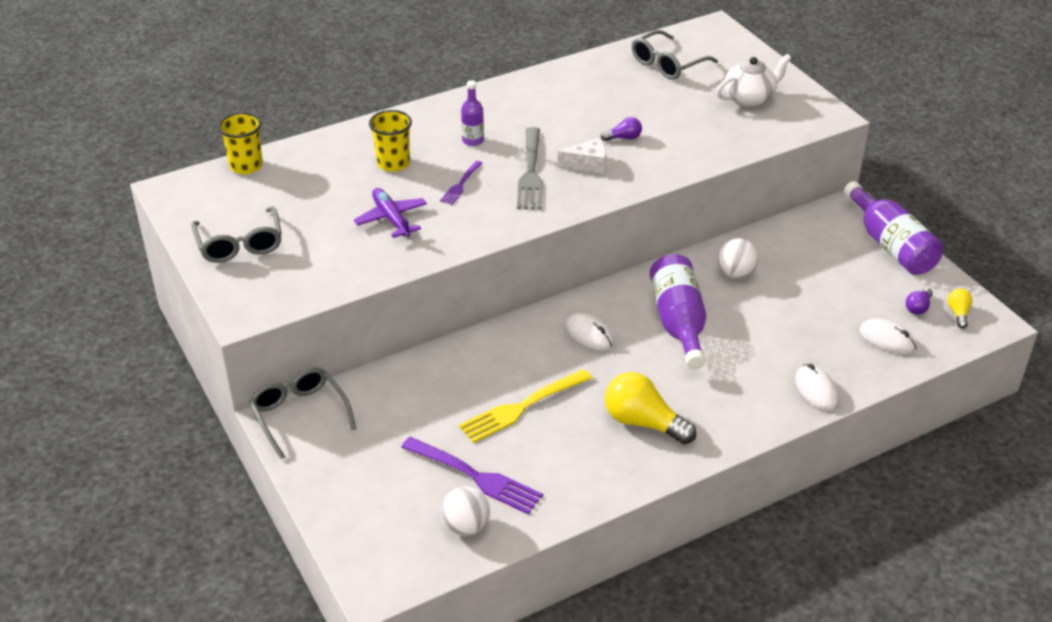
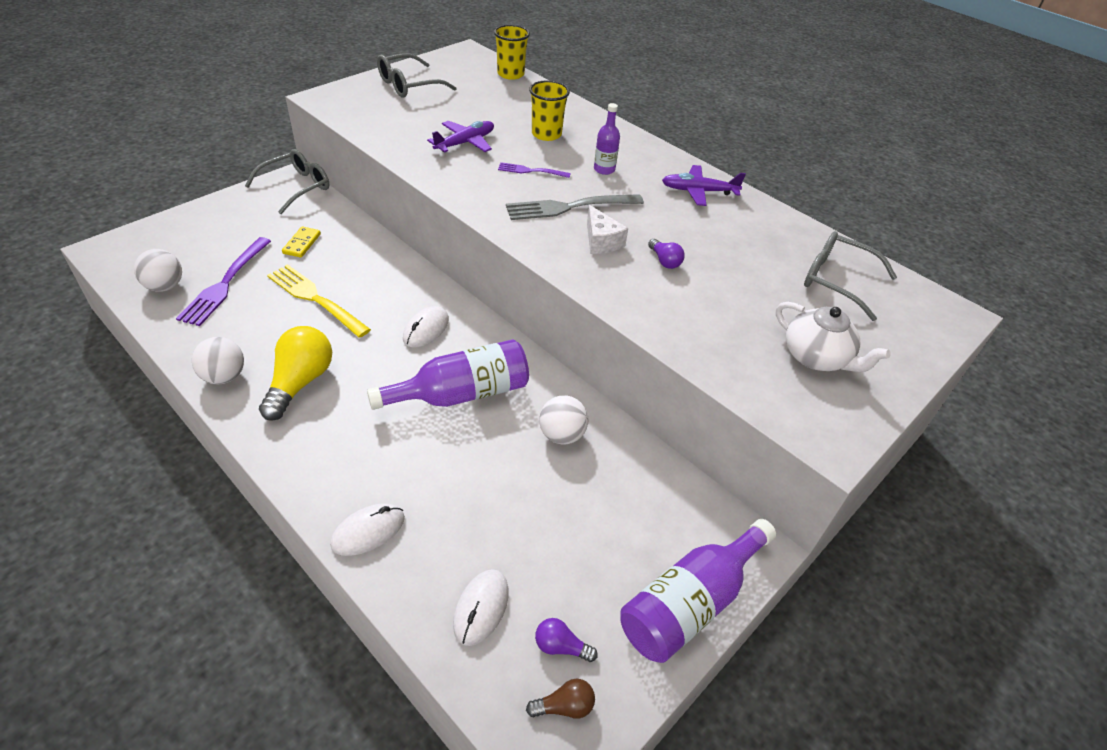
camera: 70 degrees right, 5 degrees up
yellow light bulb [948,289,973,328] -> brown light bulb [526,679,595,719]
none -> white ball [192,337,244,384]
none -> yellow domino [282,226,321,258]
none -> purple plane [662,165,746,206]

